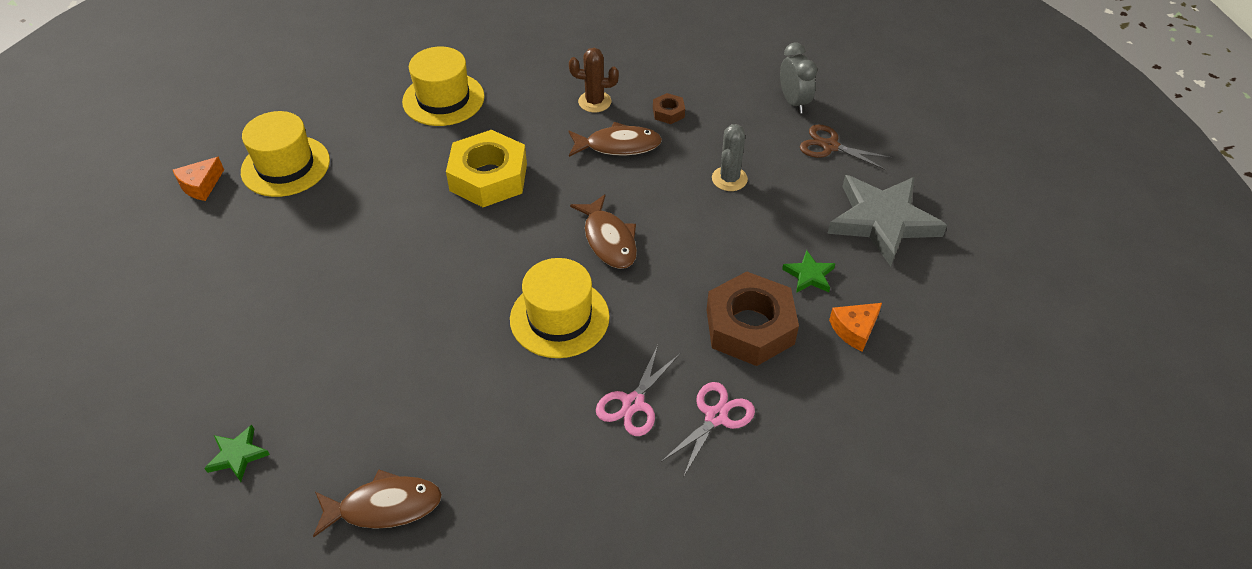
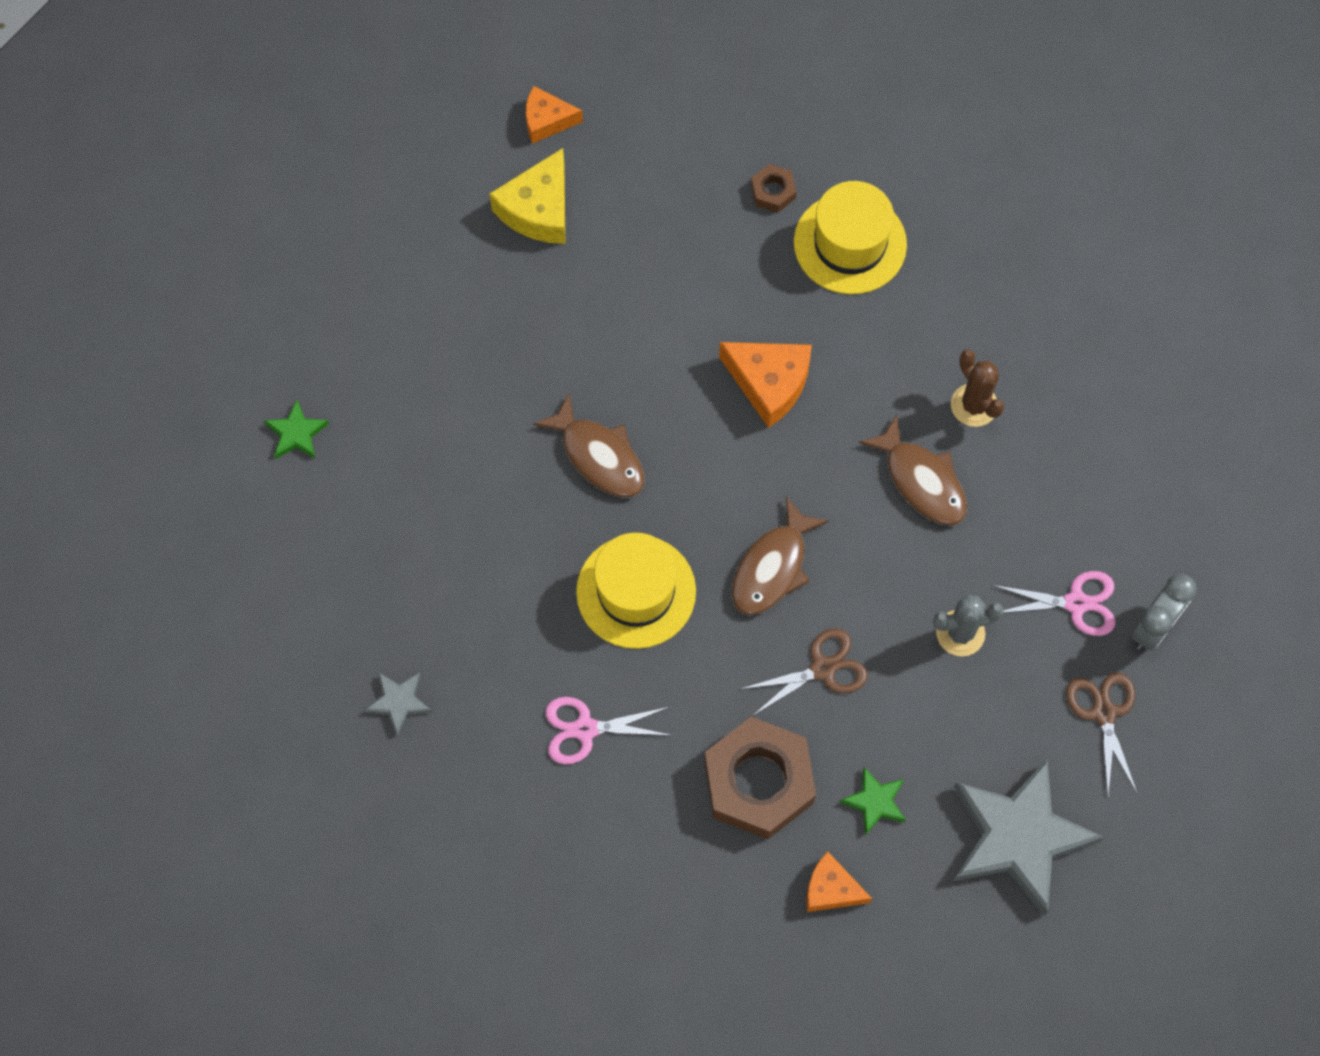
camera: 55 degrees right, 20 degrees up
yellow hat [241,111,330,197] -> none
brown fish [313,469,442,537] -> brown fish moved to [533,393,644,497]
yellow nut [446,130,527,207] -> orange cheese [719,342,812,428]
brown nut [653,93,685,124] -> brown nut moved to [751,164,796,212]
pink scissors [661,382,755,476] -> pink scissors moved to [992,571,1115,636]
none -> grey star [364,672,432,735]
none -> yellow cheese [489,148,565,244]
none -> brown scissors [741,628,868,715]

